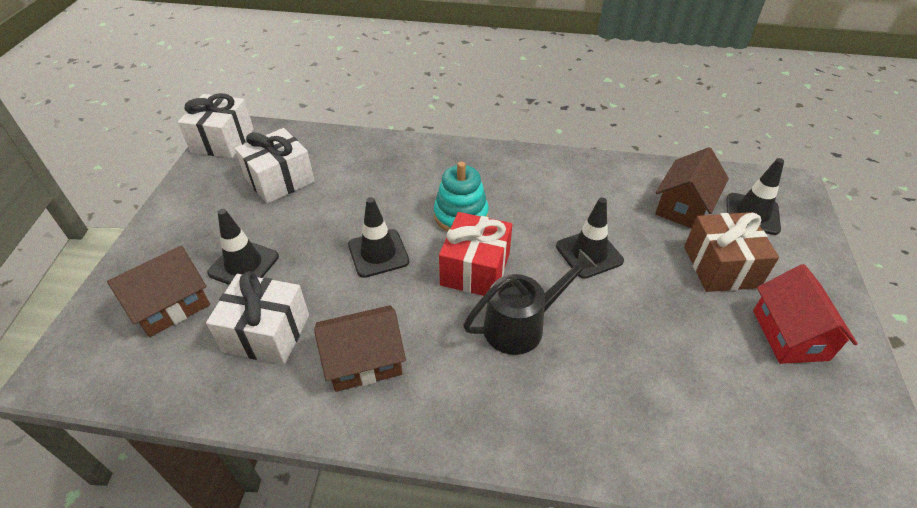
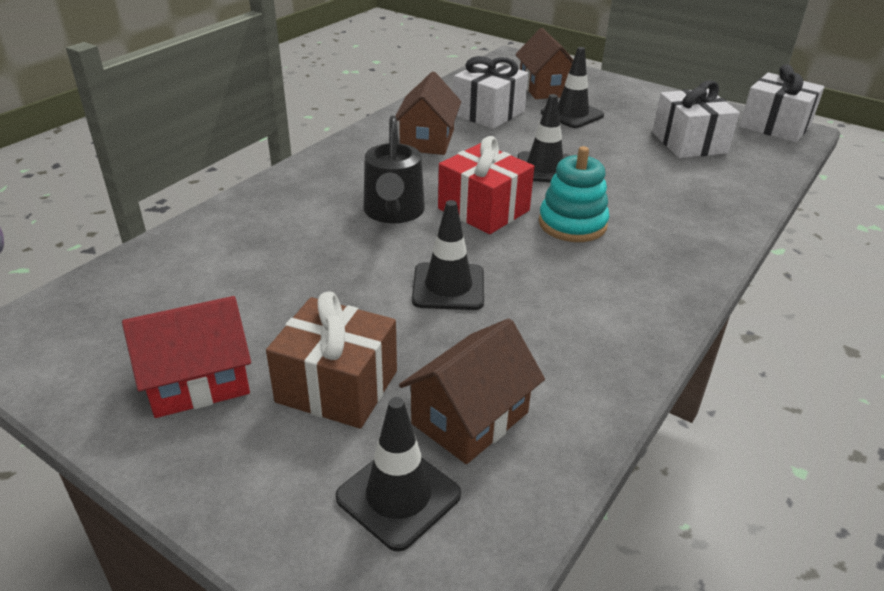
camera: 115 degrees right, 10 degrees down
brown house [655,147,729,228] -> brown house turned 75 degrees clockwise [399,318,545,464]
red house [753,264,858,364] -> red house turned 45 degrees counterclockwise [122,296,251,418]

